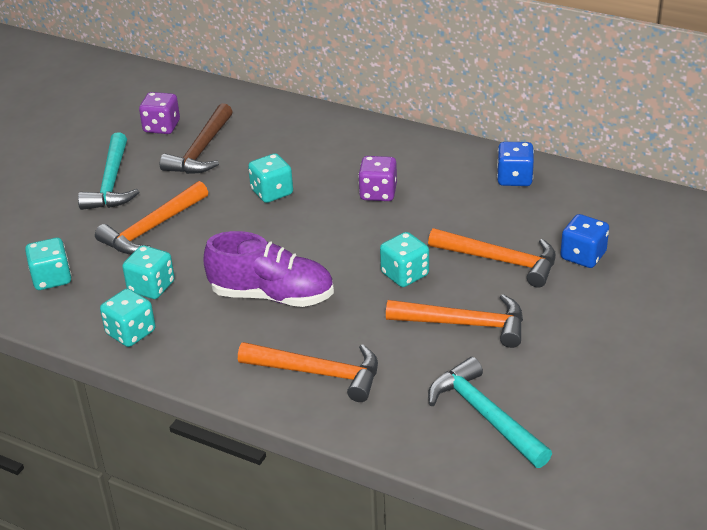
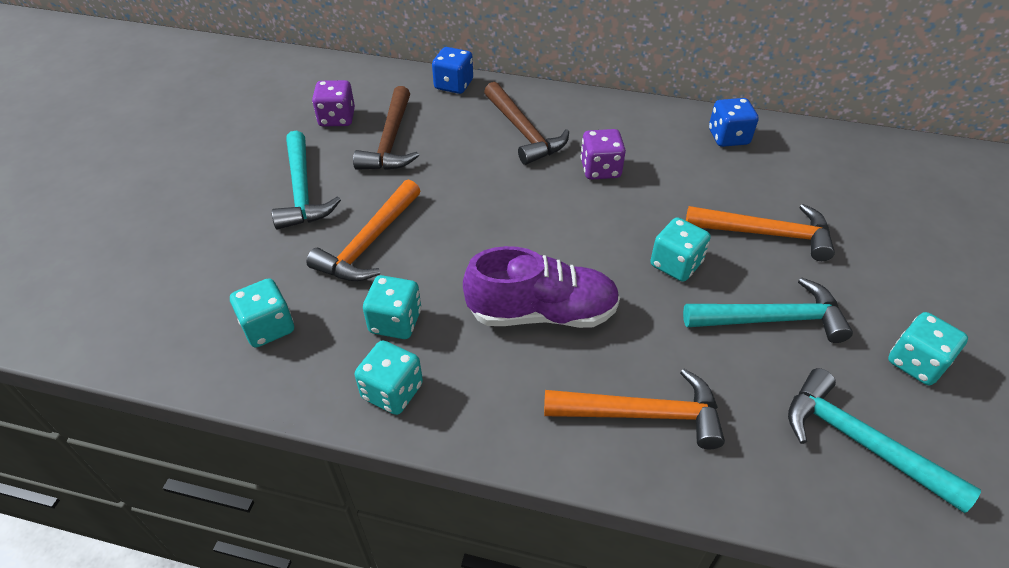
camera: 15 degrees left, 10 degrees up
turquoise dice [248,153,293,203] -> turquoise dice moved to [888,312,968,385]
orange hammer [386,294,523,348] -> turquoise hammer [683,277,853,343]
blue dice [560,214,609,268] -> blue dice moved to [432,47,473,94]
none -> brown hammer [484,82,569,165]

